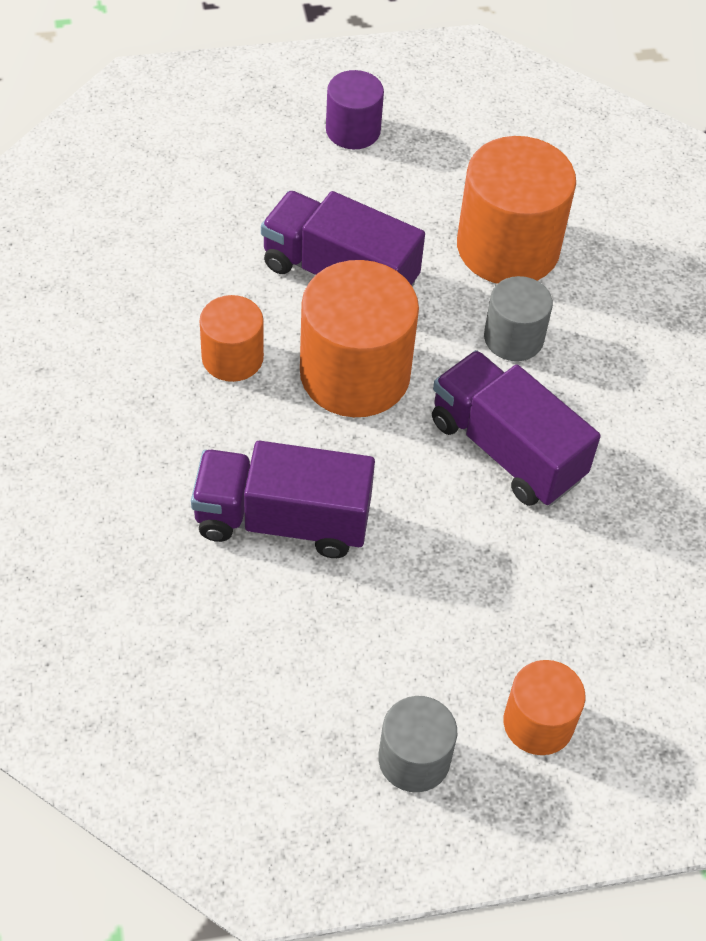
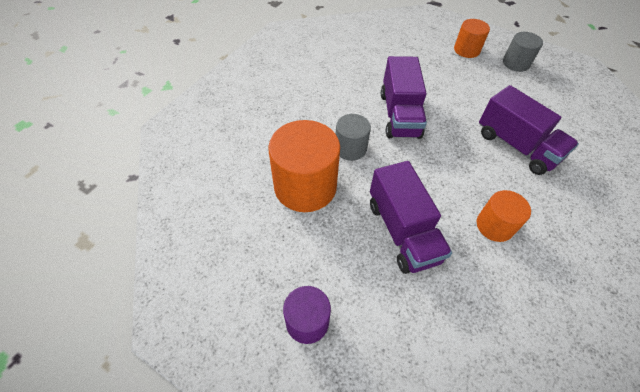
camera: 135 degrees left, 0 degrees up
orange cylinder [300,260,419,417] -> none

